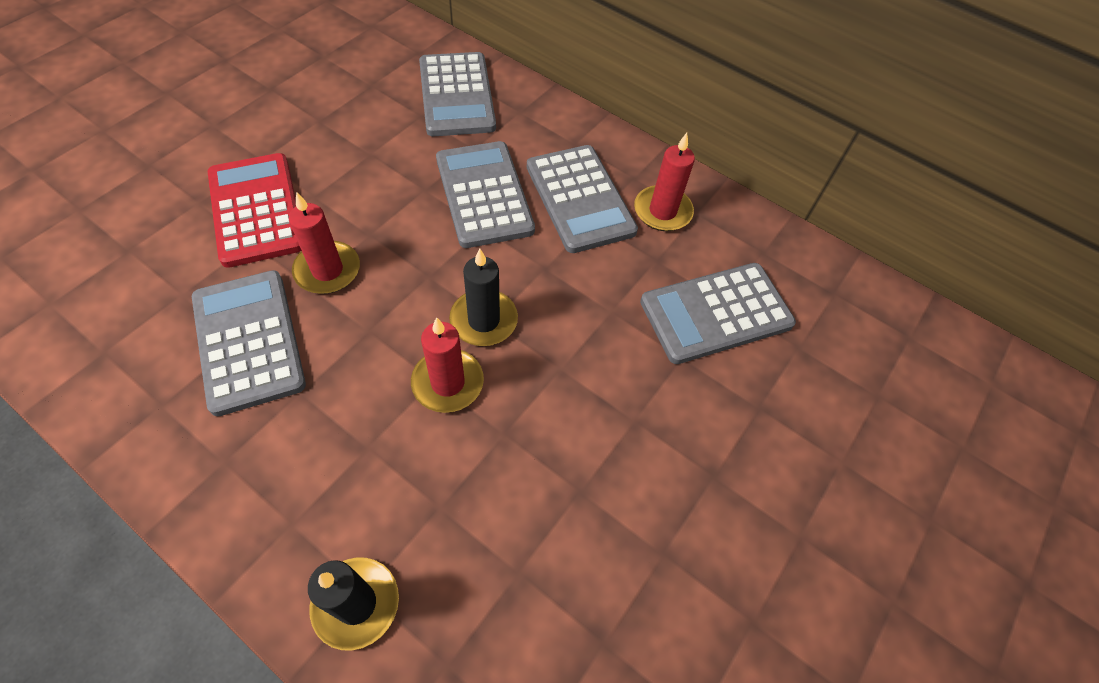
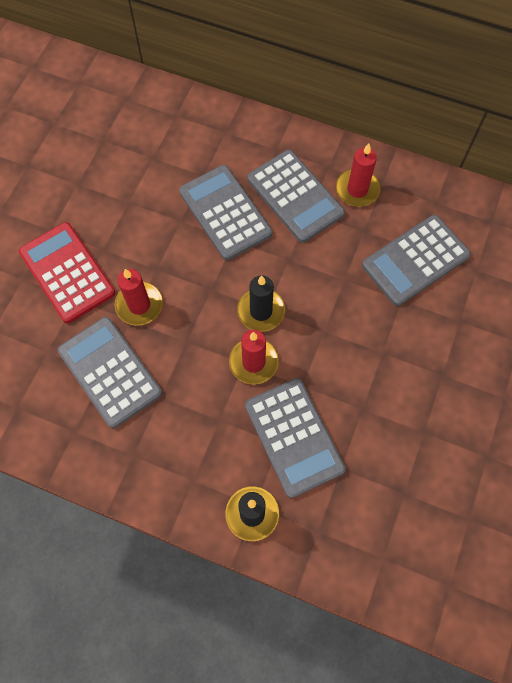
camera: 10 degrees left, 10 degrees up
grey calculator [419,52,496,136] -> grey calculator moved to [245,378,346,498]

